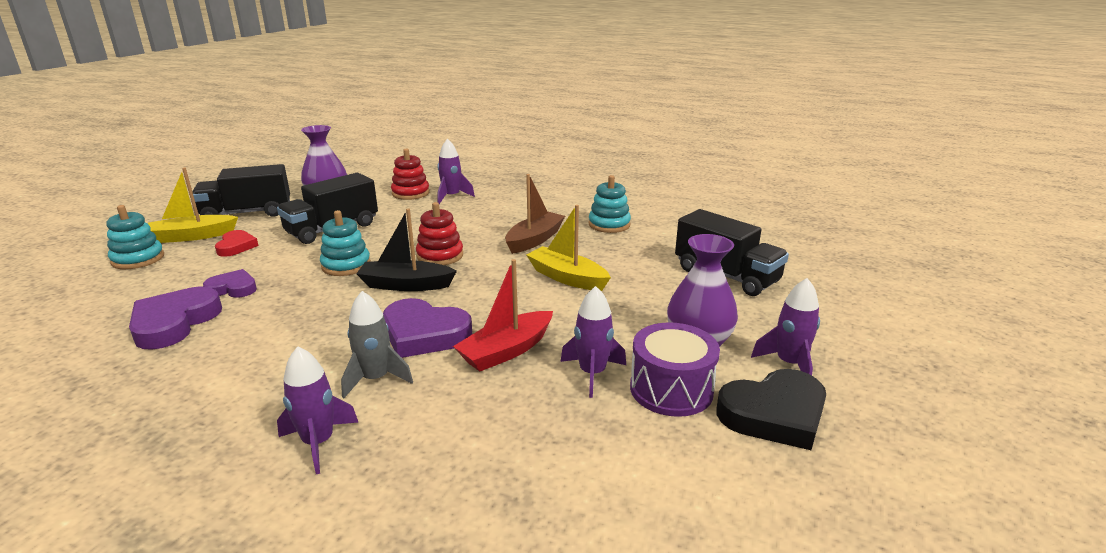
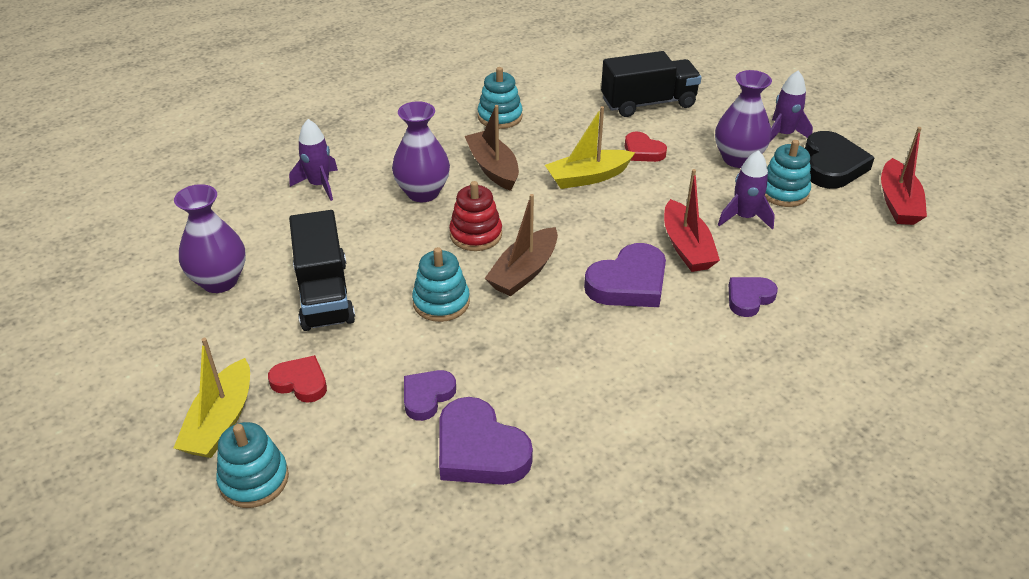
camera: 60 degrees left, 15 degrees up
black truck [192,164,290,217] -> none
purple rocket [277,346,359,474] -> none
grey rocket [341,291,413,398] -> none
black boat [356,209,457,291] -> brown boat [485,194,558,296]
red stacking toy [391,148,430,200] -> none
purple drum [630,322,720,417] -> turquoise stacking toy [765,140,811,207]
none -> purple vase [392,101,450,202]
none -> red heart [625,131,667,162]
none -> purple heart [729,277,778,317]
none -> red boat [881,127,927,225]

